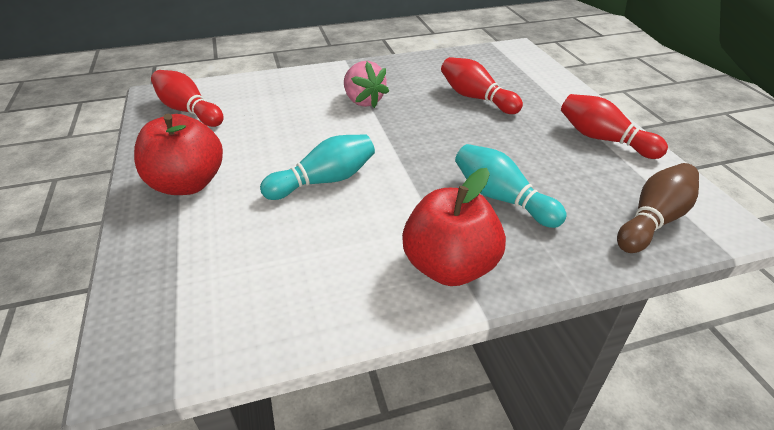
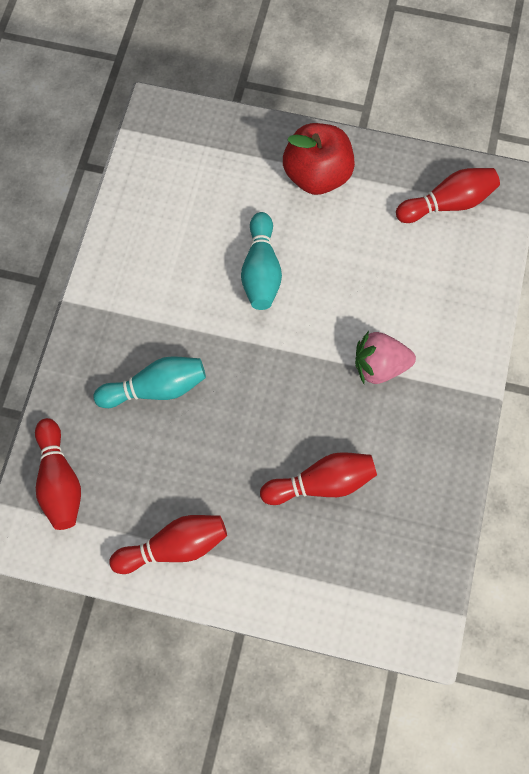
camera: 120 degrees right, 30 degrees up
red apple [402,168,506,286] -> none
brown bowling pin [617,163,699,253] -> red bowling pin [35,418,81,530]

